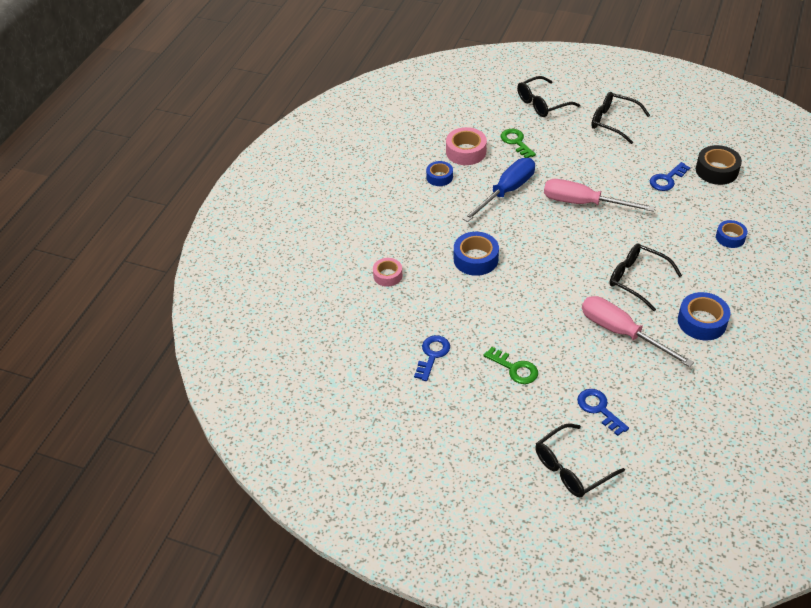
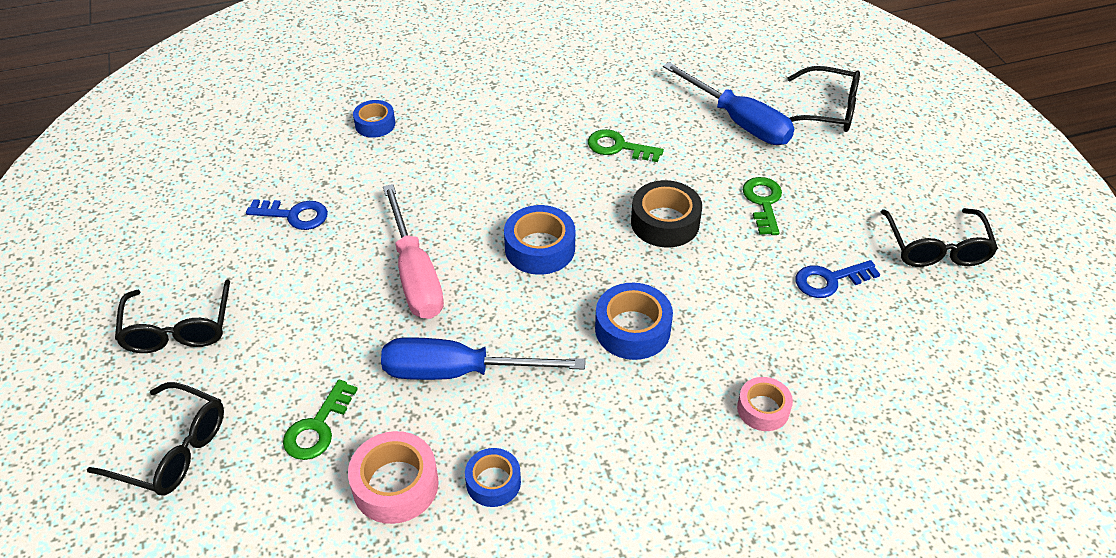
camera: 130 degrees left, 0 degrees up
blue key [577,389,629,436] -> blue screwdriver [663,62,794,145]
pink screwdriver [582,296,694,367] -> green key [588,129,664,162]
black glasses [609,243,682,311] -> black glasses moved to [881,208,998,267]
blue tape [678,292,730,340] -> blue tape moved to [504,205,575,275]
black tape [696,145,742,185] -> black tape moved to [631,180,702,248]

